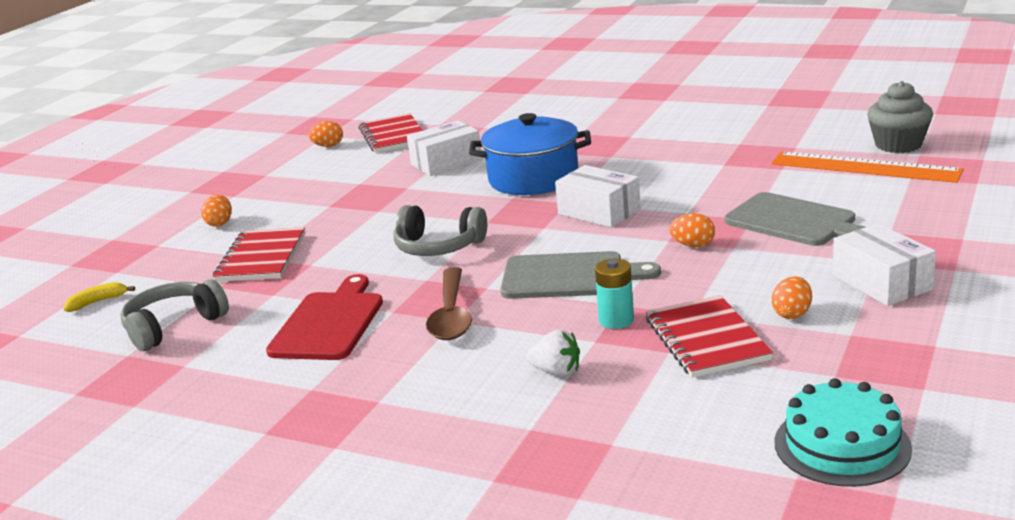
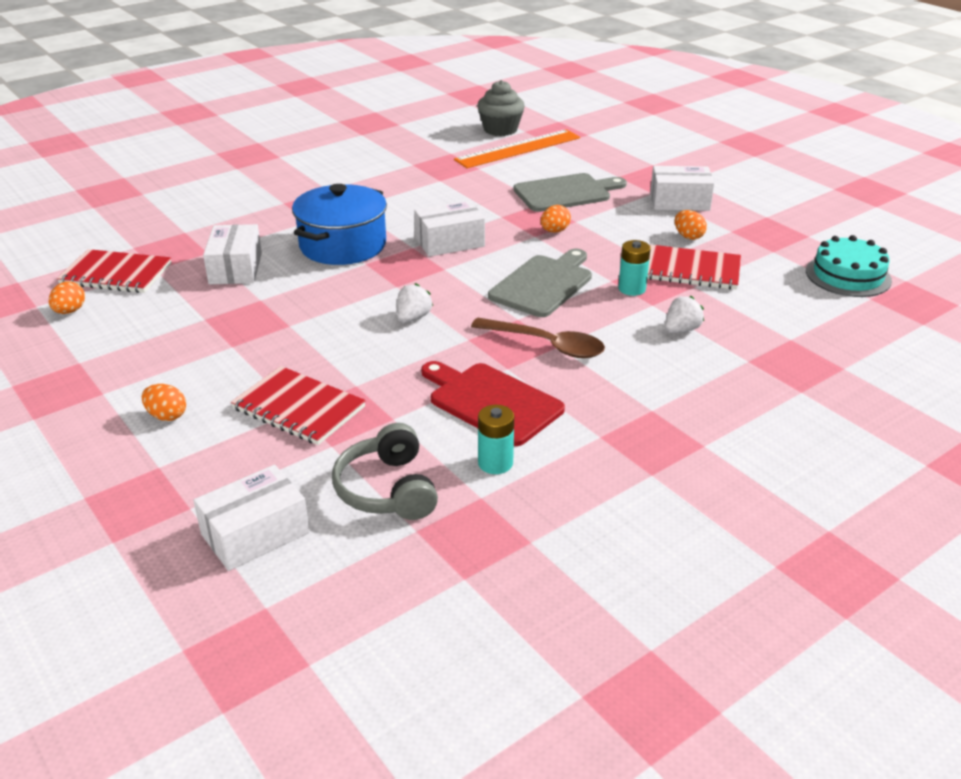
camera: 65 degrees left, 10 degrees up
yellow banana [64,282,135,312] -> white box [193,465,310,571]
grey headphones [394,205,487,256] -> white strawberry [397,283,433,323]
none -> turquoise battery [478,405,514,474]

